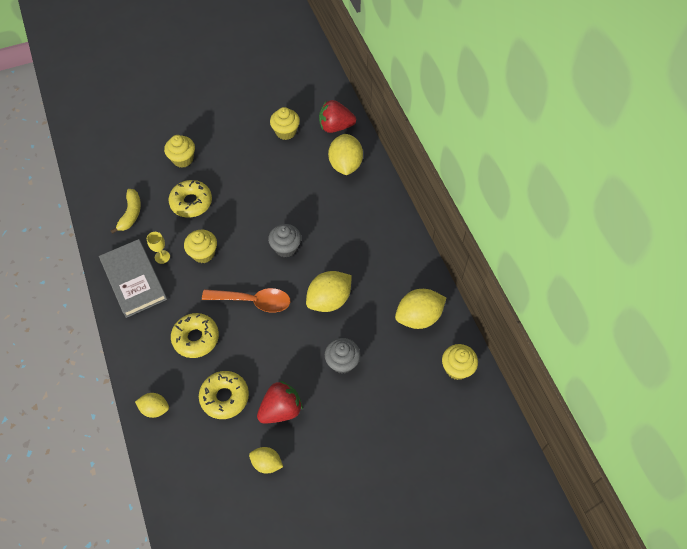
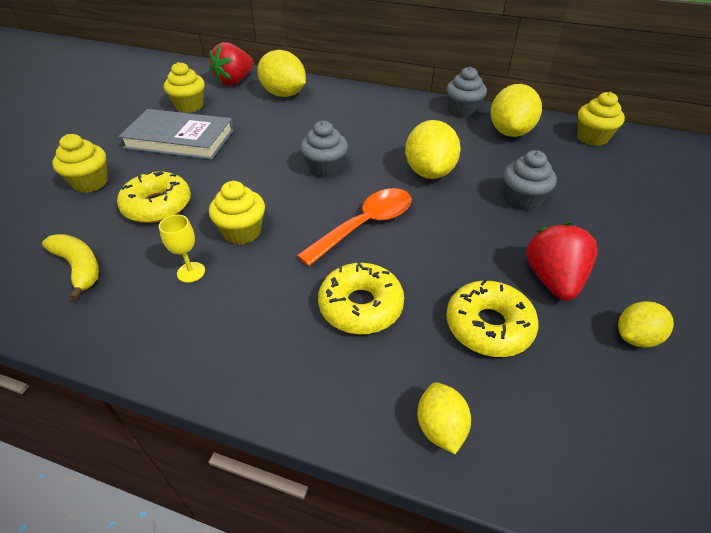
camera: 50 degrees left, 15 degrees down
grey book [99,239,167,318] -> grey book moved to [119,109,234,160]
yellow lemon [135,393,169,418] -> yellow lemon turned 60 degrees counterclockwise [417,382,471,454]
none -> grey cupcake [446,67,487,118]

